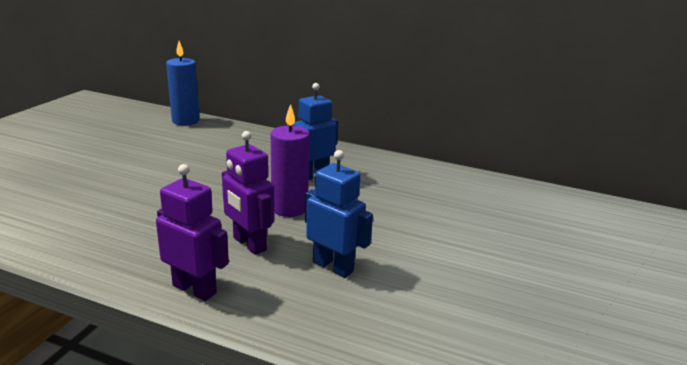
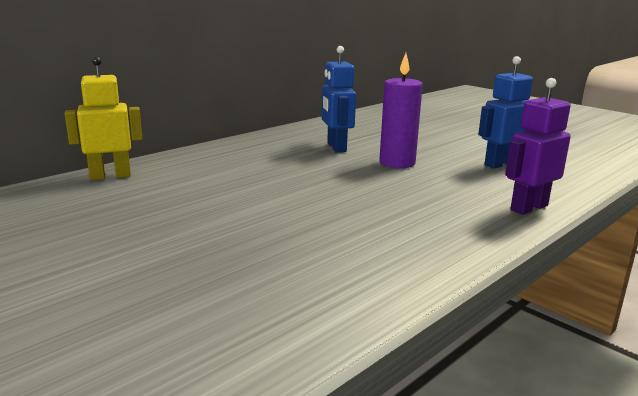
camera: 65 degrees left, 5 degrees down
blue candle [166,41,200,126] -> yellow robot [65,56,142,180]
purple robot [222,131,274,255] -> none

